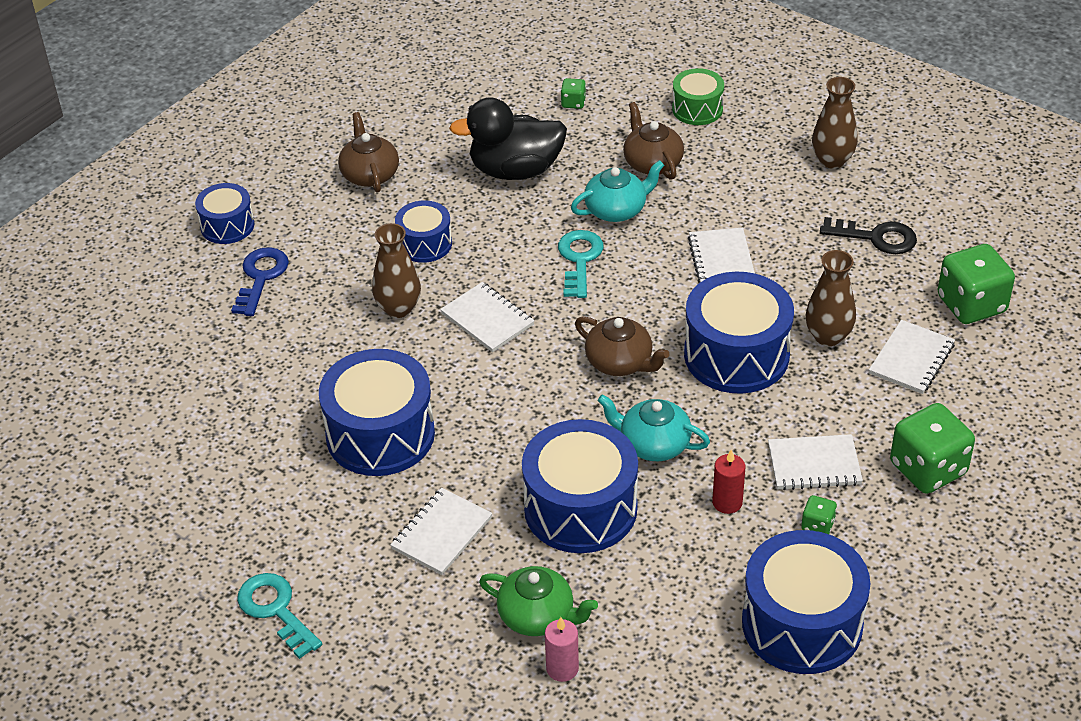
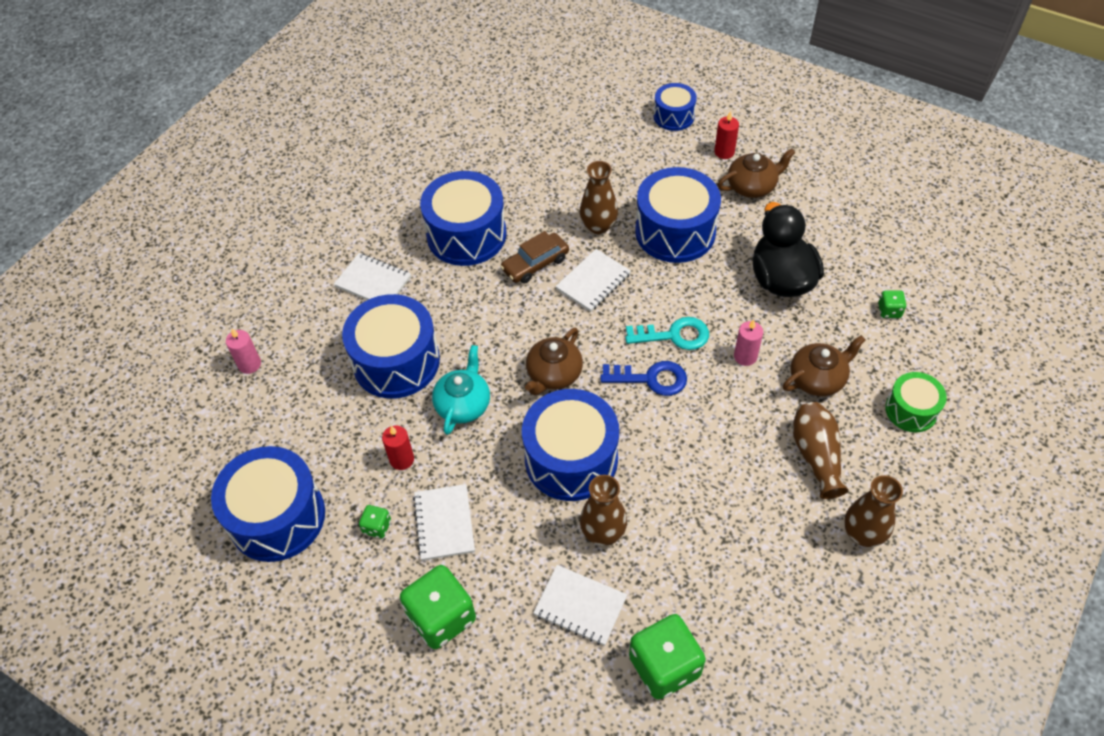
camera: 85 degrees right, 10 degrees up
blue key [231,247,289,316] -> blue key moved to [600,361,687,396]
turquoise key [237,573,322,659] -> none
blue drum [395,201,452,263] -> blue drum [635,167,721,263], size x1.80
green teapot [479,566,598,636] -> none
turquoise teapot [571,160,664,222] -> pink candle [734,319,763,366]
white notebook [688,228,755,283] -> none
black key [820,217,917,254] -> none
none -> brown car [500,231,569,284]
none -> red candle [714,111,739,159]
none -> brown vase [792,402,849,499]

